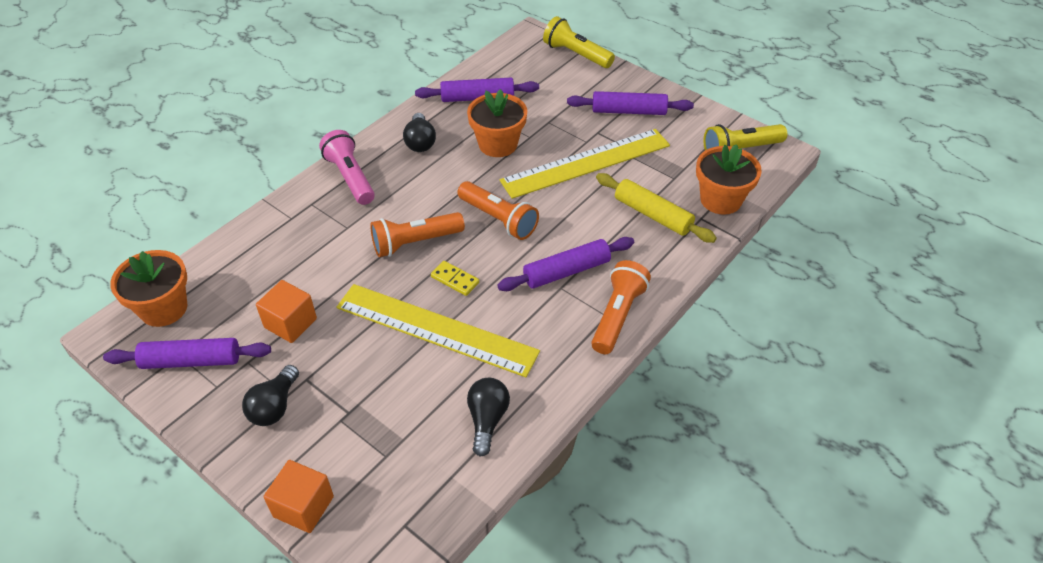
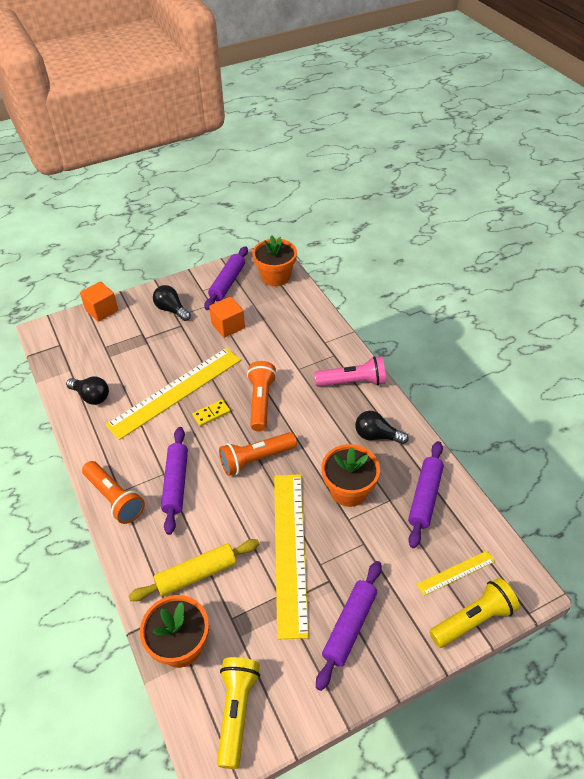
camera: 115 degrees right, 0 degrees up
none -> yellow ruler [416,551,495,596]

